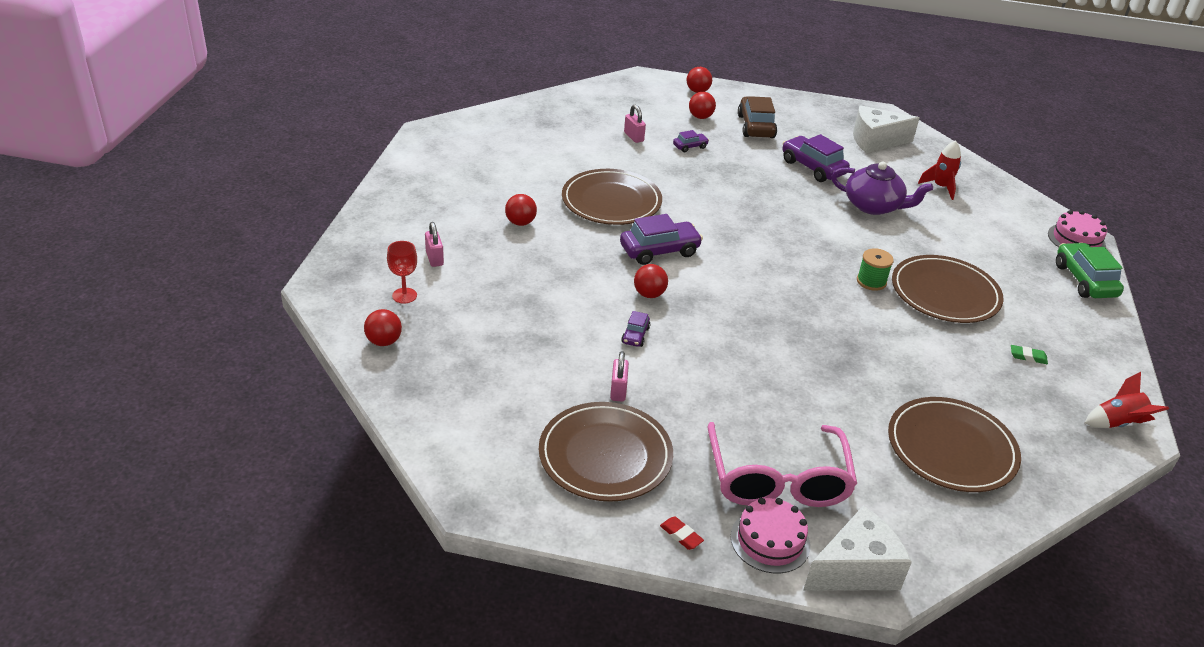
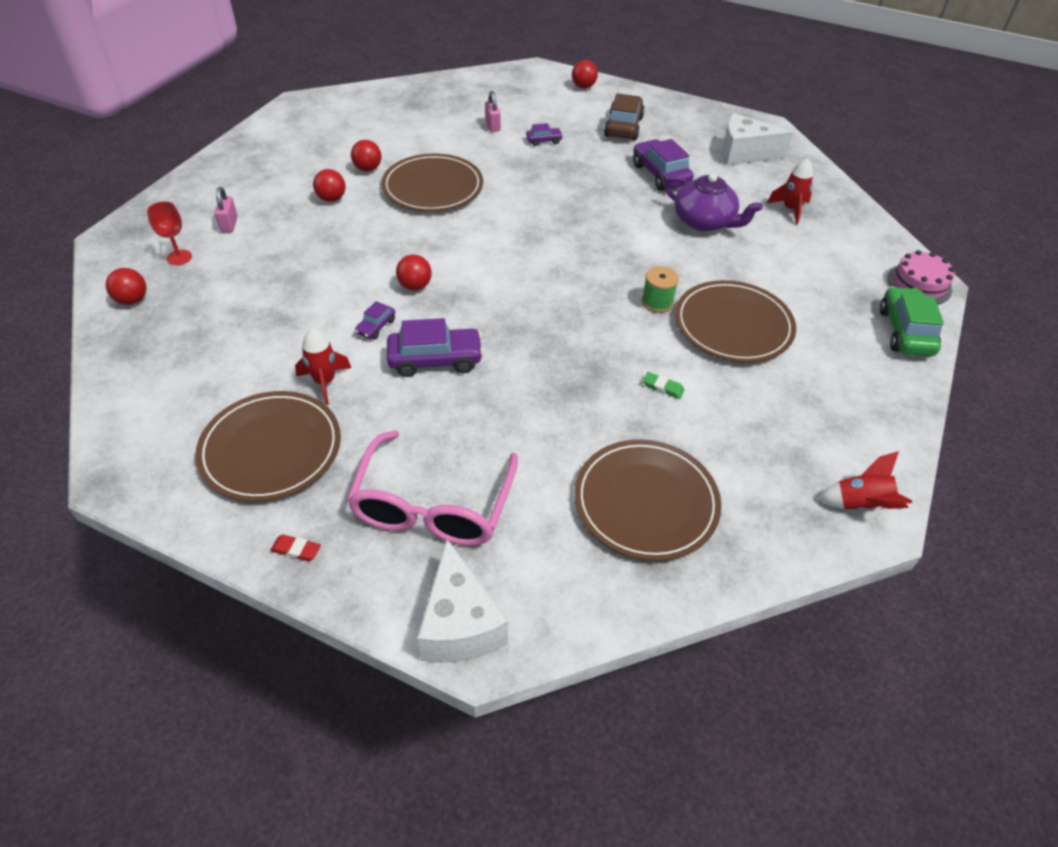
camera: 15 degrees right, 10 degrees up
pink padlock [610,351,629,402] -> red rocket [295,328,351,405]
purple car [620,214,703,265] -> purple car moved to [387,318,484,377]
red eraser [660,517,704,550] -> red eraser turned 45 degrees counterclockwise [270,534,321,561]
red ball [689,92,716,119] -> red ball moved to [351,140,381,171]
pink cake [731,498,810,573] -> none
white cheese [803,506,912,591] -> white cheese turned 90 degrees clockwise [417,540,508,663]
green eraser [1011,345,1048,364] -> green eraser moved to [643,372,685,399]

